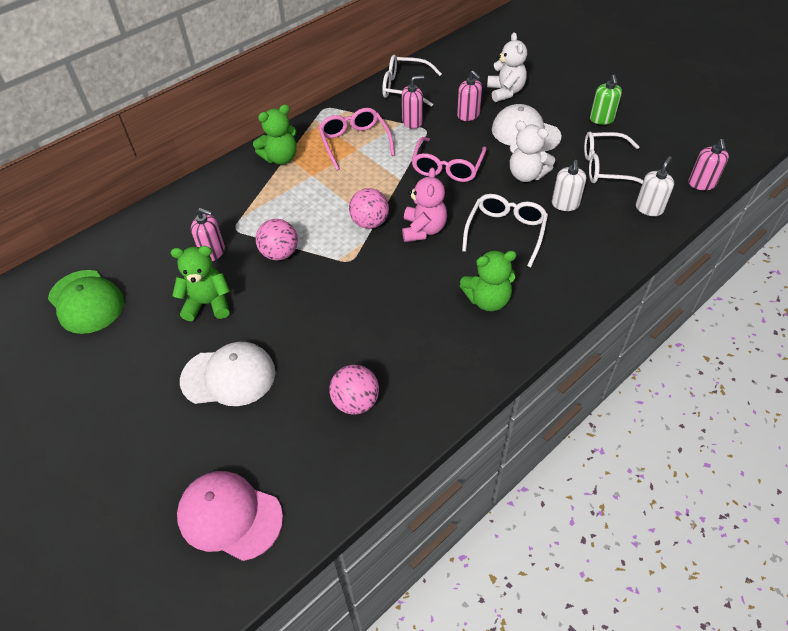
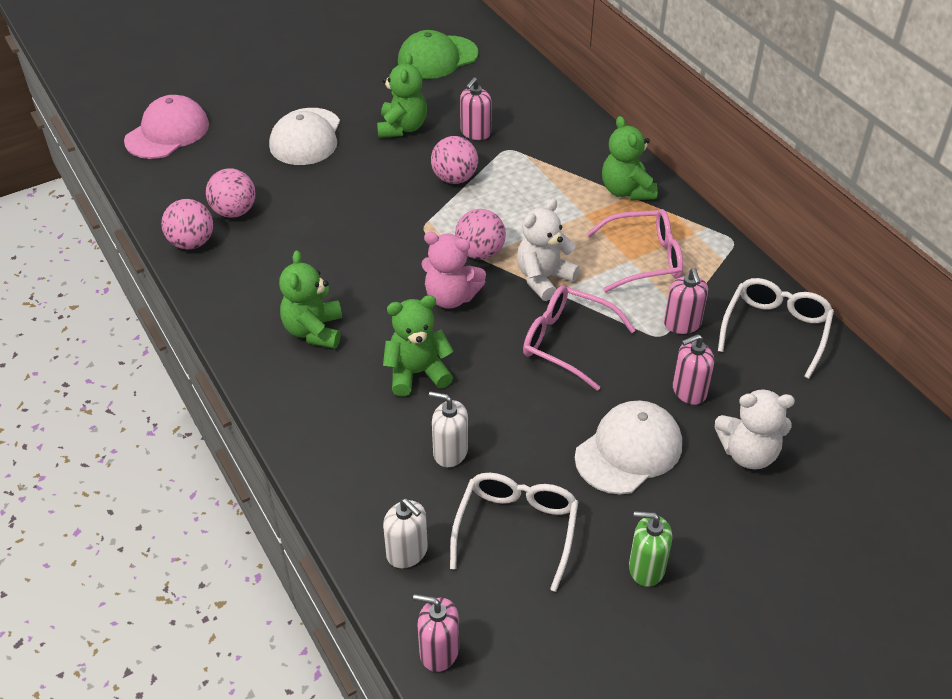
camera: 100 degrees right, 5 degrees down
white glasses [462,194,548,267] -> green teddy bear [383,295,453,396]
white teddy bear [510,121,555,182] -> white teddy bear moved to [517,199,580,301]
none -> pink ball [161,199,213,249]

